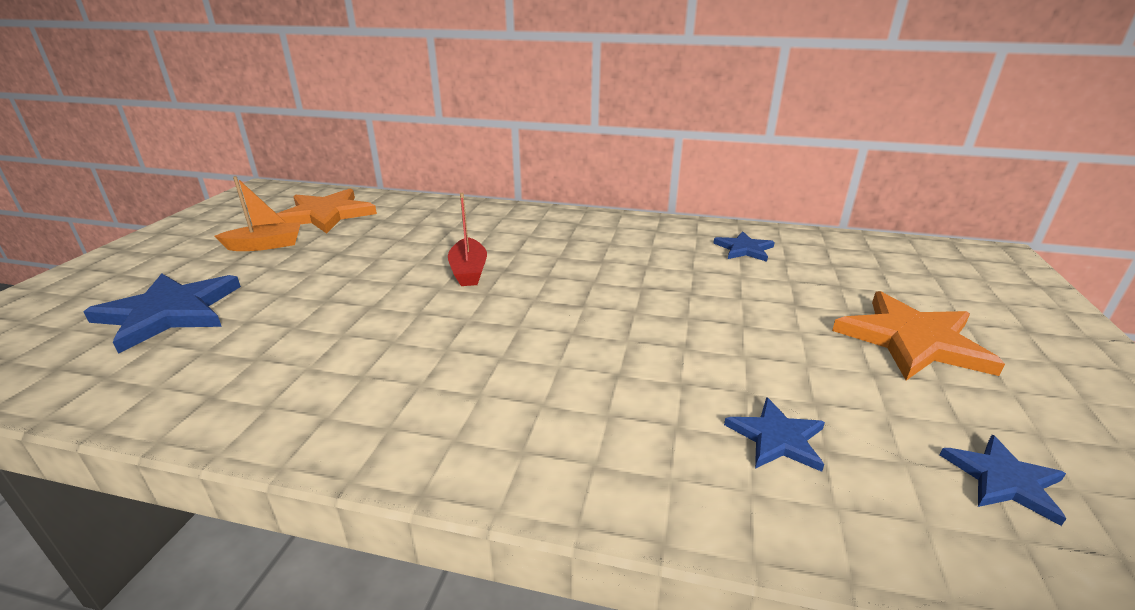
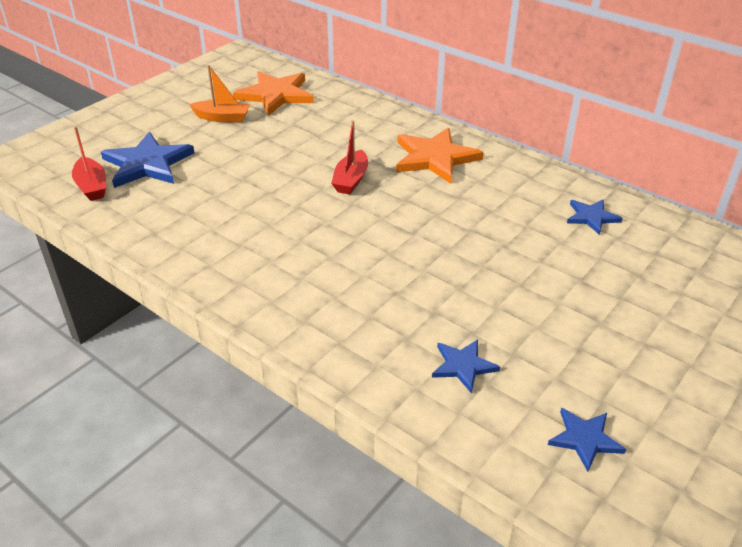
camera: 25 degrees right, 10 degrees up
orange star [832,291,1005,380] -> orange star moved to [396,128,484,184]
none -> red boat [72,126,106,201]

